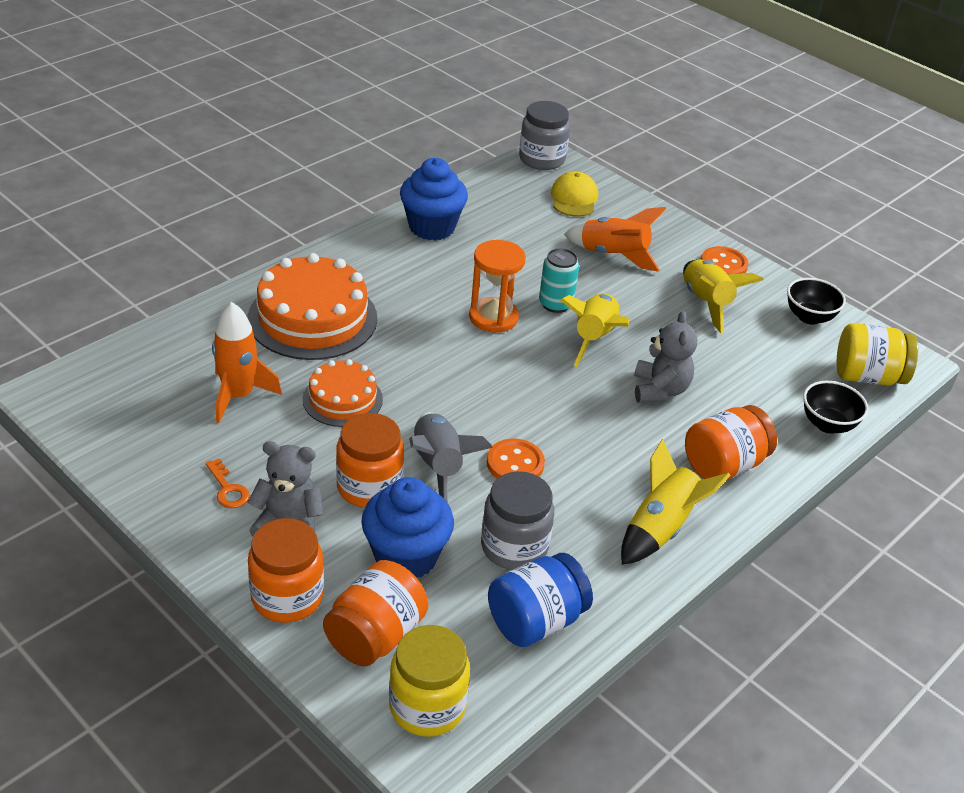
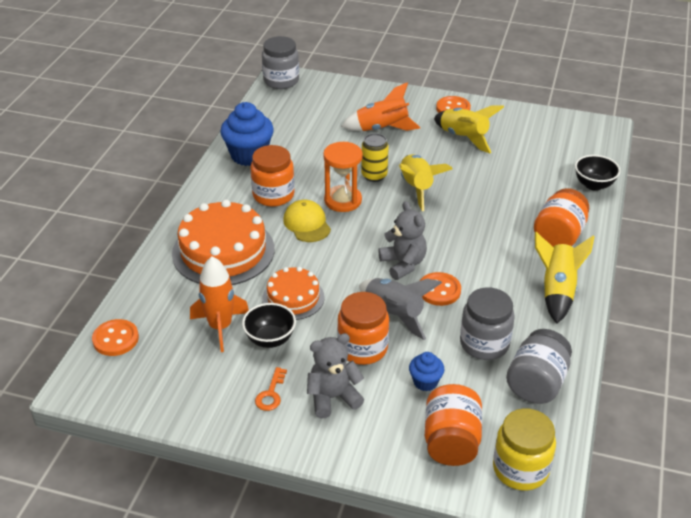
camera: 25 degrees left, 0 degrees up
orange key [206,458,250,508] -> orange key turned 75 degrees clockwise [255,367,287,411]
orange jar [248,518,324,623] -> orange jar moved to [250,145,295,207]
blue cupcake [361,477,454,578] -> blue cupcake [409,352,445,391], size x0.52
blue jar [488,553,593,647] -> grey jar [506,329,572,404]
turquoise can [539,248,579,313] -> yellow can [361,133,389,182]
yellow cap [551,171,598,217] -> yellow cap moved to [283,200,331,242]
grey teddy bear [634,311,697,403] -> grey teddy bear moved to [379,201,427,280]
black bowl [787,278,846,325] -> black bowl moved to [242,303,296,348]
yellow jar [837,323,918,386] -> none
none -> orange button [92,319,139,356]

